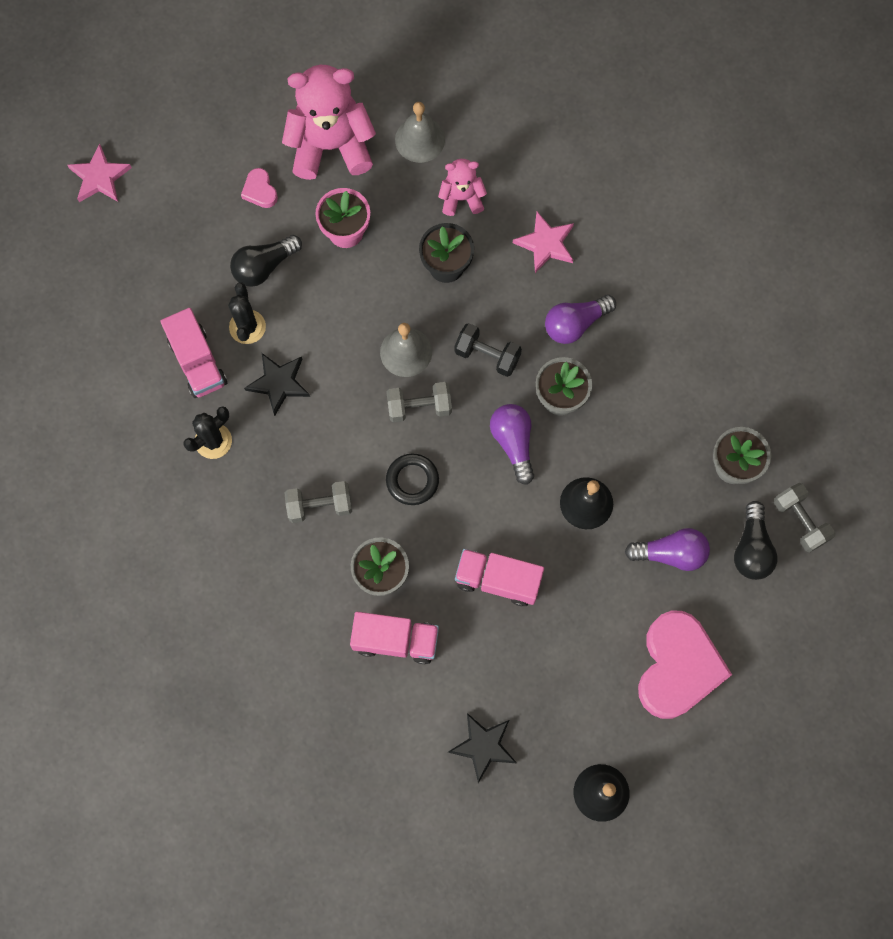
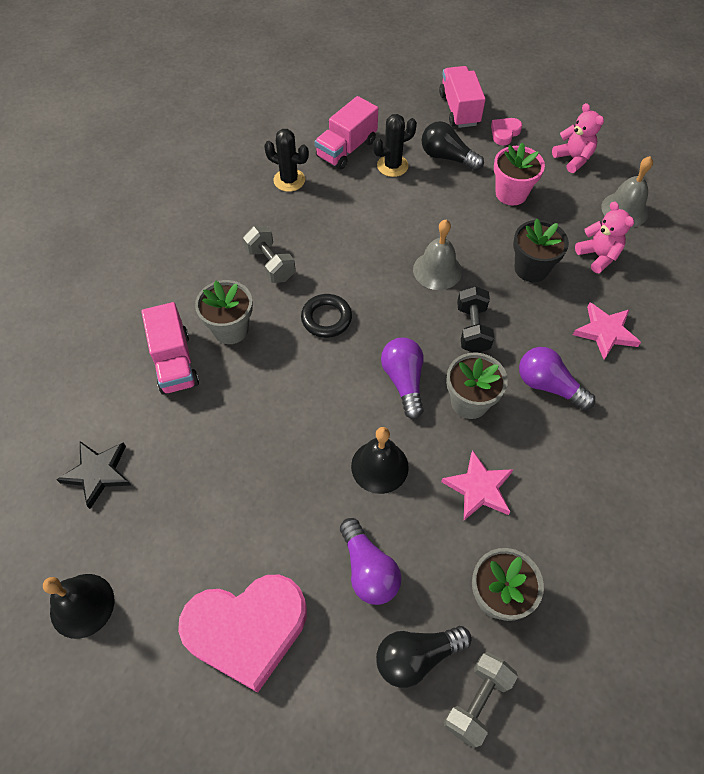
camera: 65 degrees right, 15 degrees down
pink star [67,144,132,202] -> pink star moved to [441,450,514,520]
black star [244,353,310,416] -> none
pink teddy bear [282,65,376,180] -> pink teddy bear [552,103,604,173], size x0.52
grey dumbbell [386,382,452,422] -> none
pink truck [455,549,544,606] -> pink truck moved to [439,66,486,128]
purple light bulb [490,404,534,485] -> purple light bulb turned 60 degrees counterclockwise [381,338,424,419]

